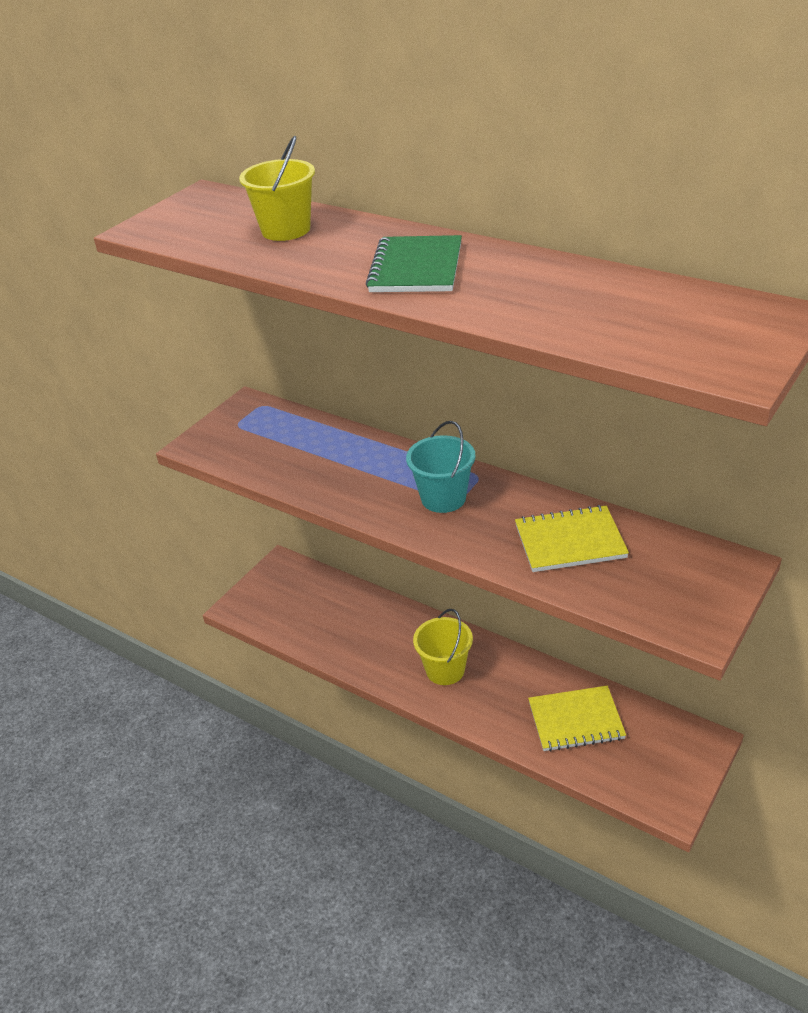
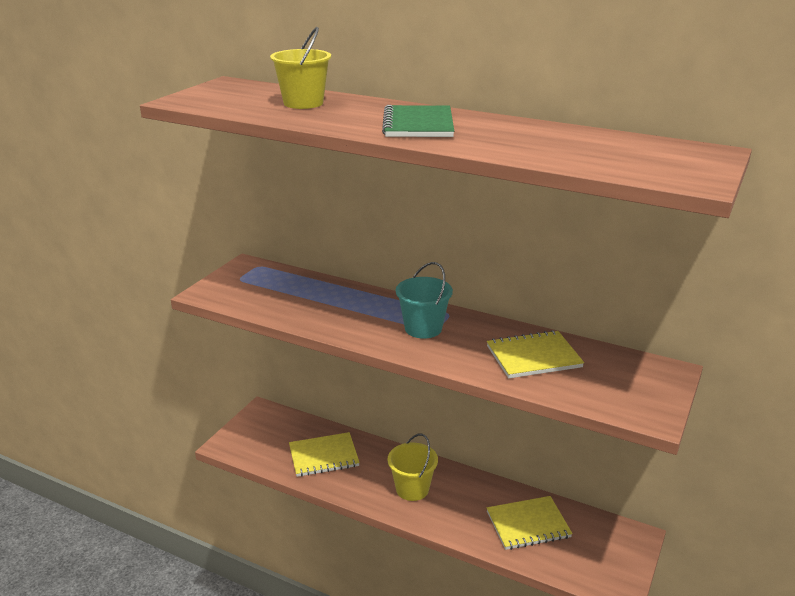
camera: 10 degrees left, 10 degrees down
none -> yellow notebook [289,432,360,477]

